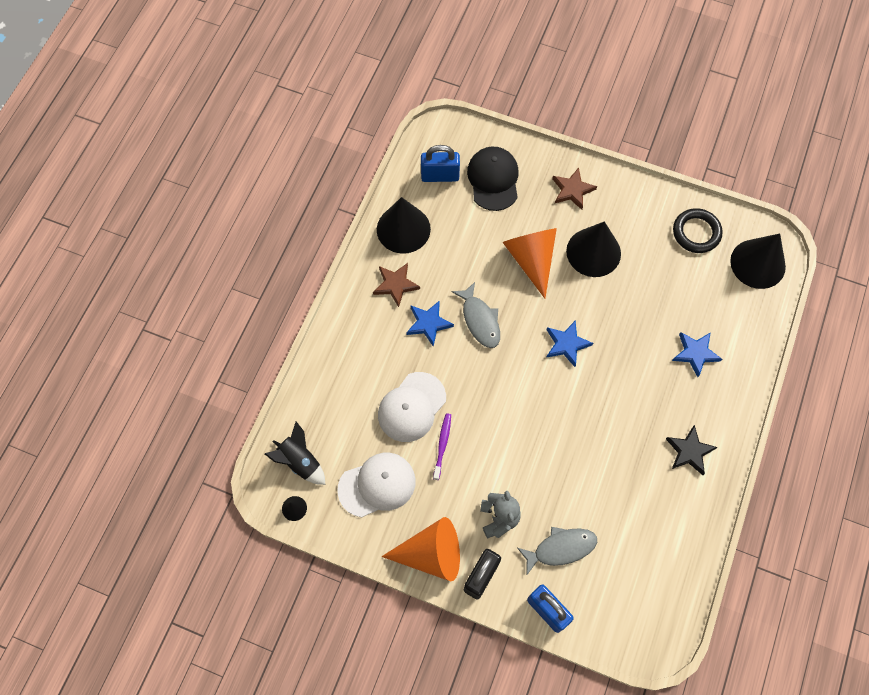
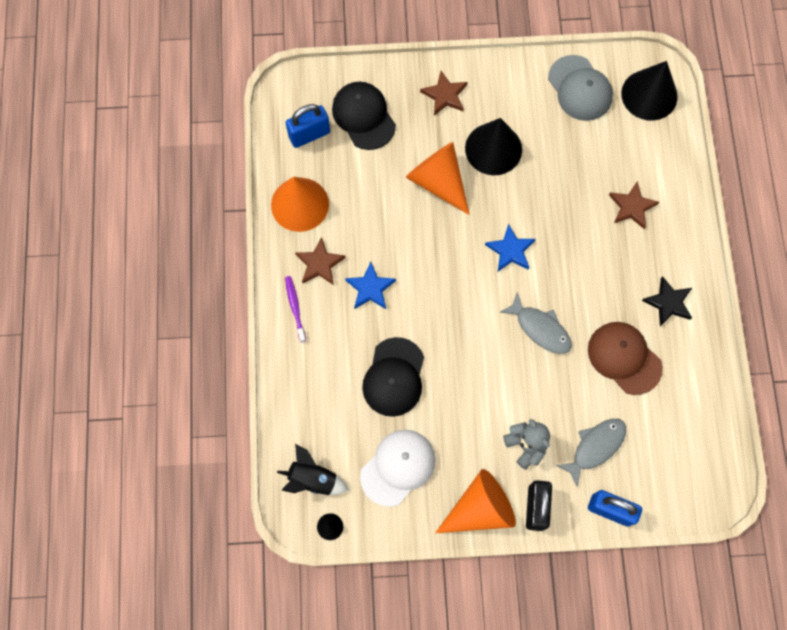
camera: 25 degrees left, 5 degrees up
black cone [377,197,431,254] -> orange cone [271,177,329,232]
white cap [378,372,446,442] -> black cap [362,337,424,417]
purple toothbrush [433,413,451,480] -> purple toothbrush moved to [285,276,306,342]
grey fish [452,282,500,348] -> grey fish moved to [499,292,572,354]
blue star [672,332,722,377] -> brown star [609,181,659,229]
black ring [673,208,723,253] -> grey cap [548,55,613,121]
none -> brown cap [588,322,663,395]

